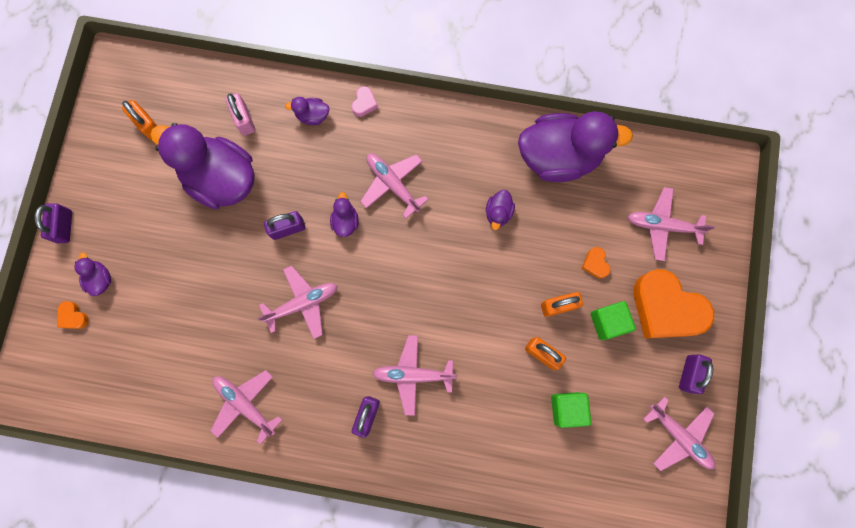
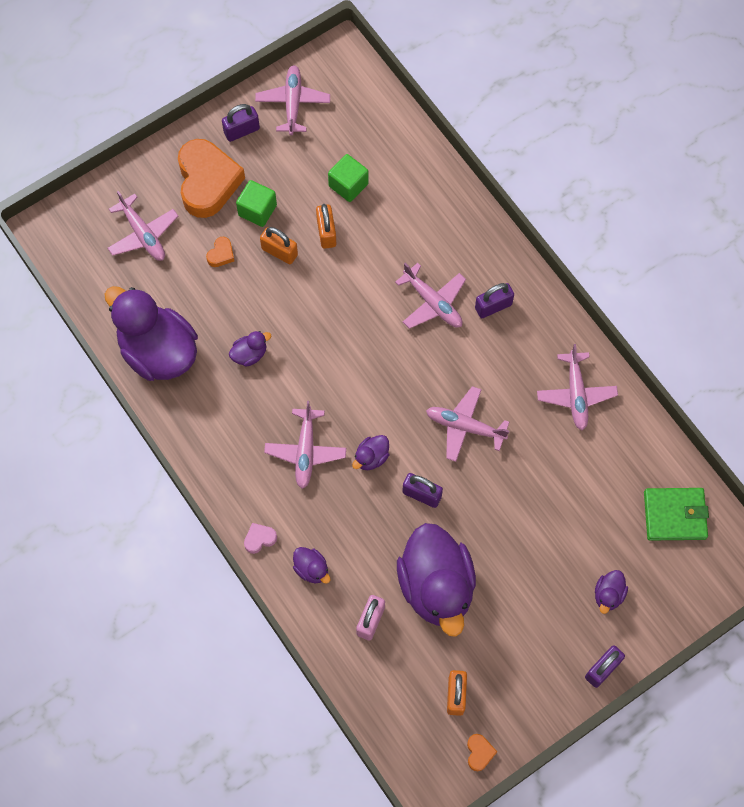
camera: 135 degrees left, 10 degrees down
orange heart [57,301,89,329] -> orange heart moved to [467,734,497,771]
none -> green wallet [644,488,709,541]

